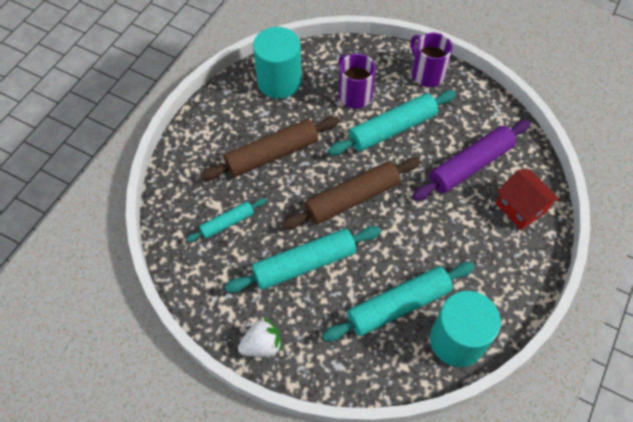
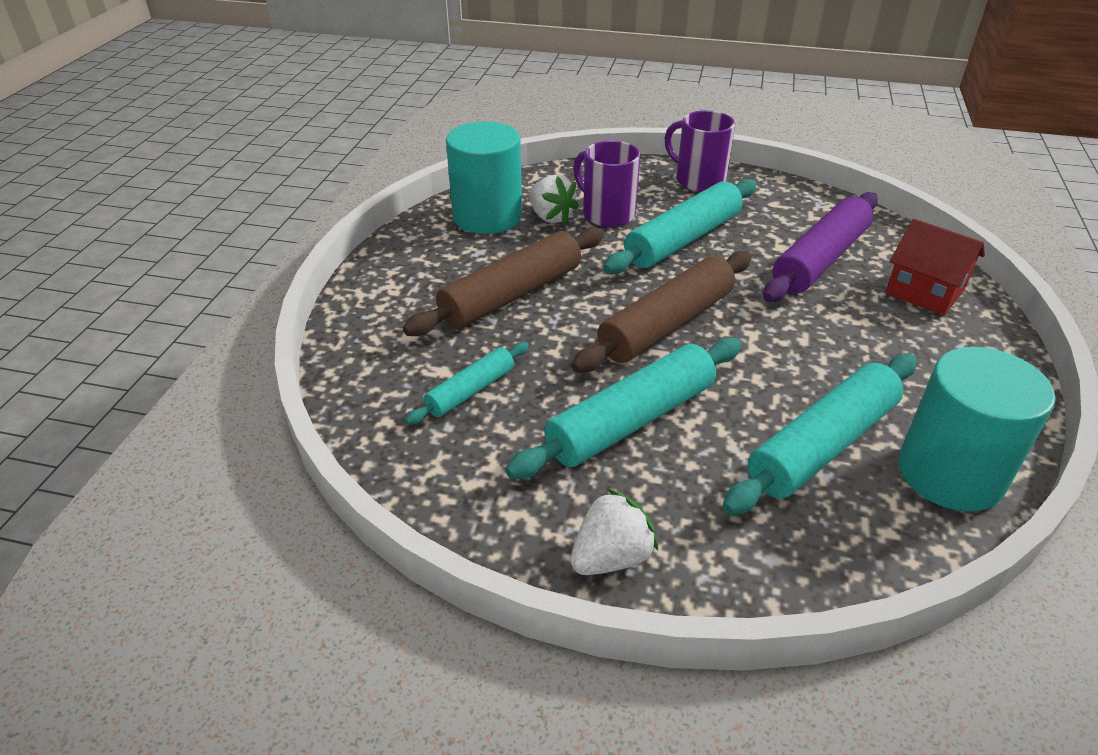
camera: 15 degrees left, 20 degrees down
none -> white strawberry [529,175,579,224]

